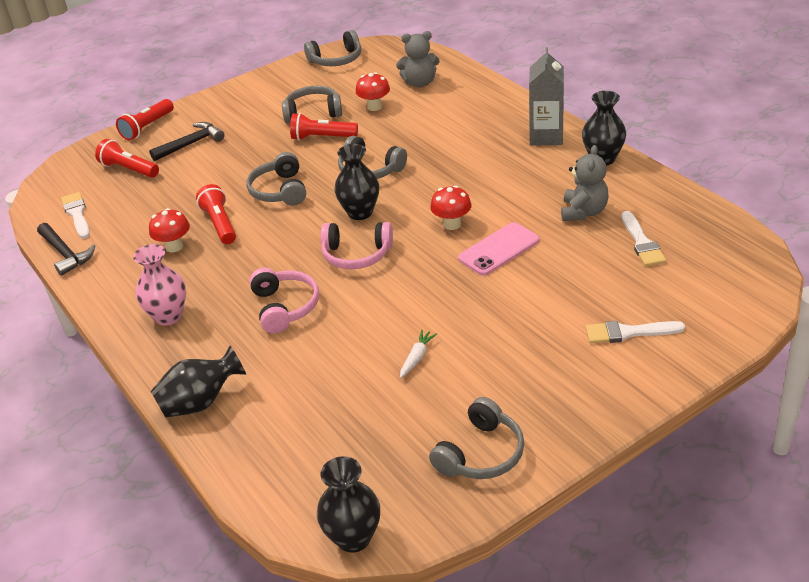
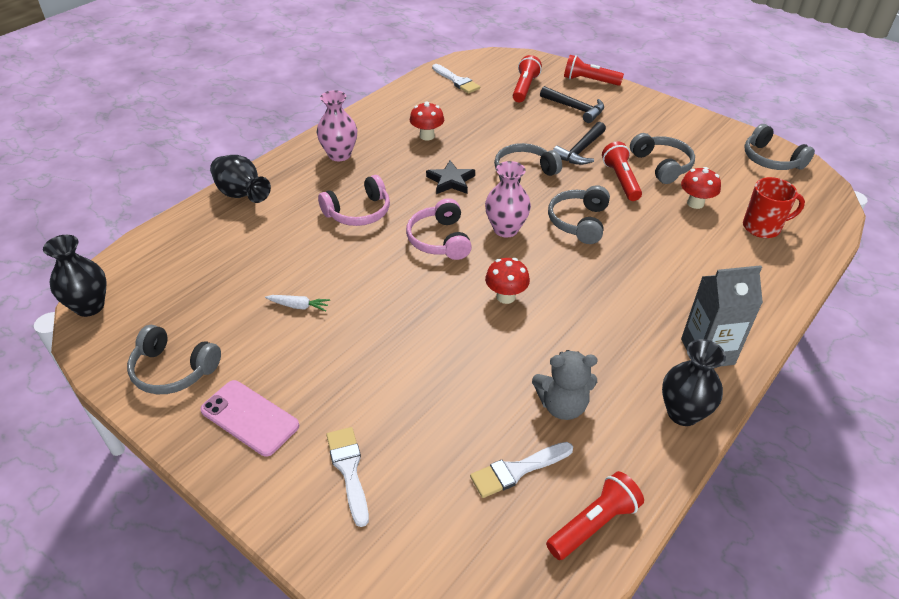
camera: 70 degrees right, 5 degrees up
black hammer [37,223,96,276] -> black hammer moved to [553,122,606,165]
white brush [61,192,90,239] -> white brush turned 90 degrees clockwise [432,64,480,94]
red flashlight [196,184,236,244] -> red flashlight moved to [546,471,644,560]
black vase [334,144,379,220] -> pink vase [485,161,531,237]
grey teddy bear [396,31,440,88] -> red mug [743,177,805,238]
pink phone [458,222,540,276] -> pink phone moved to [200,380,299,457]
none -> black star [426,160,475,194]

